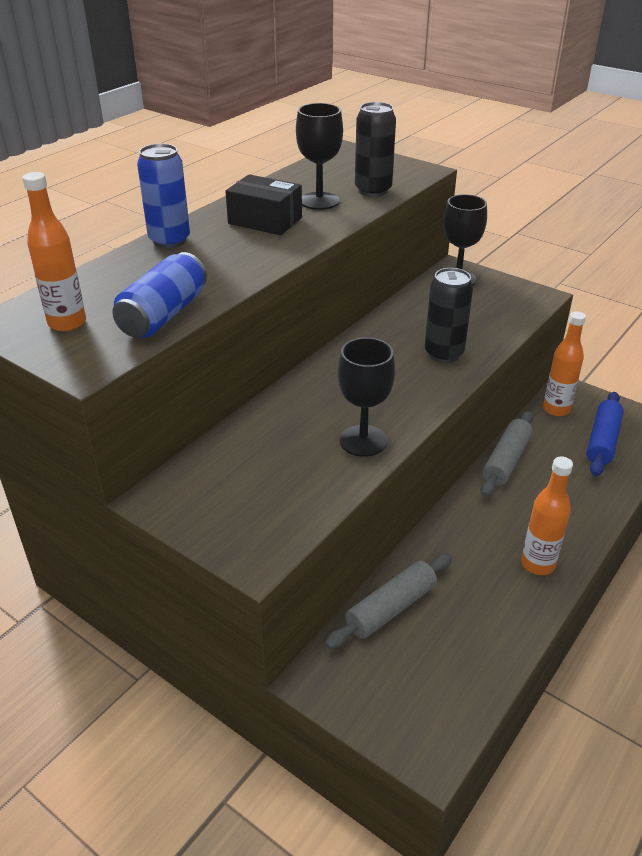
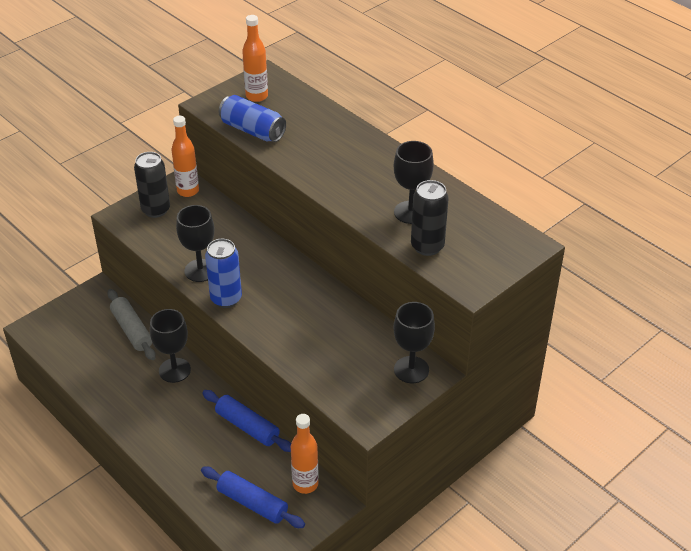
camera: 100 degrees right, 5 degrees up
blue can [137,143,190,248] -> blue can moved to [205,239,242,308]
black box [225,174,302,235] -> none
black can [425,268,473,363] -> black can moved to [134,152,170,218]
grey rolling pin [481,411,533,497] -> blue rolling pin [202,390,291,452]
orange bottle [521,456,573,575] -> orange bottle moved to [171,116,199,197]
none -> black goblet [150,309,191,383]

